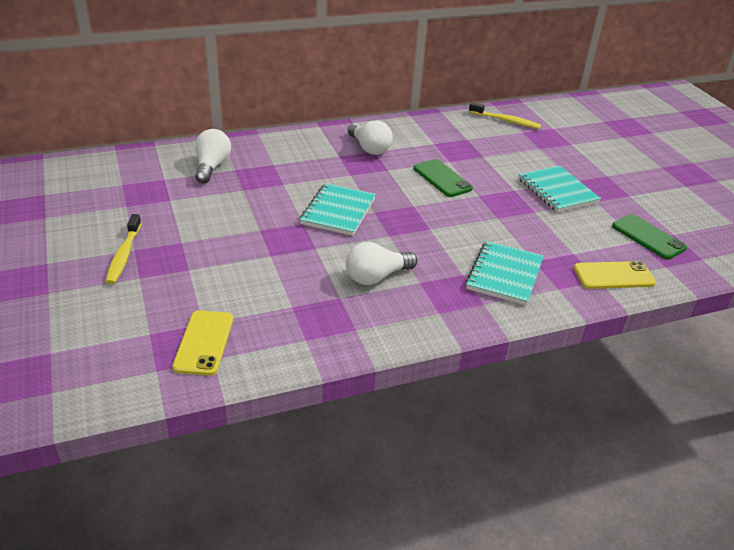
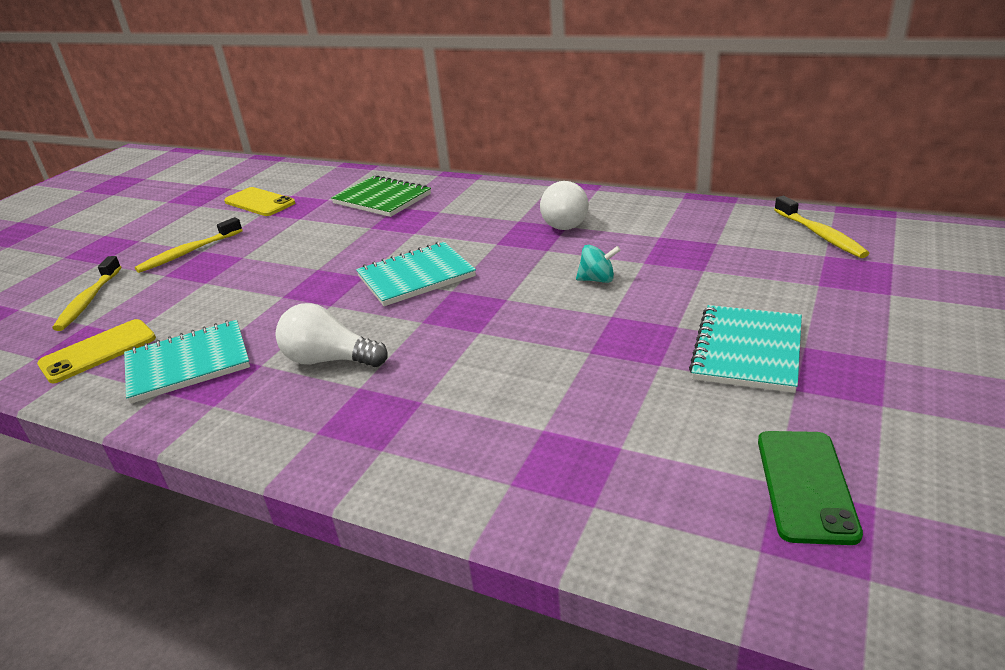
camera: 50 degrees right, 5 degrees down
white light bulb [195,129,231,183] -> green notebook [331,175,431,217]
green phone [414,159,473,197] -> turquoise spinning top [576,245,621,283]
turquoise notebook [465,241,544,305] -> turquoise notebook moved to [124,320,250,404]
yellow phone [574,261,656,289] -> yellow phone moved to [224,187,295,216]
none -> yellow toothbrush [52,256,121,331]

